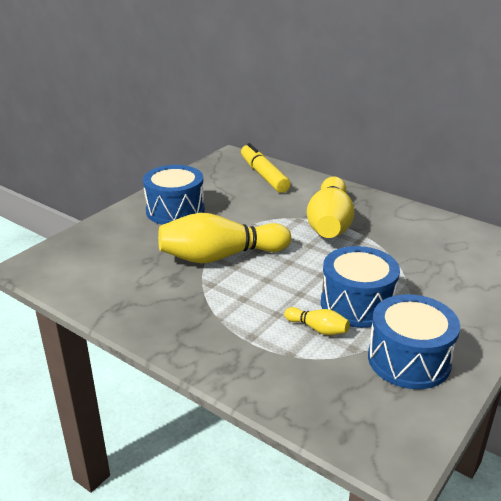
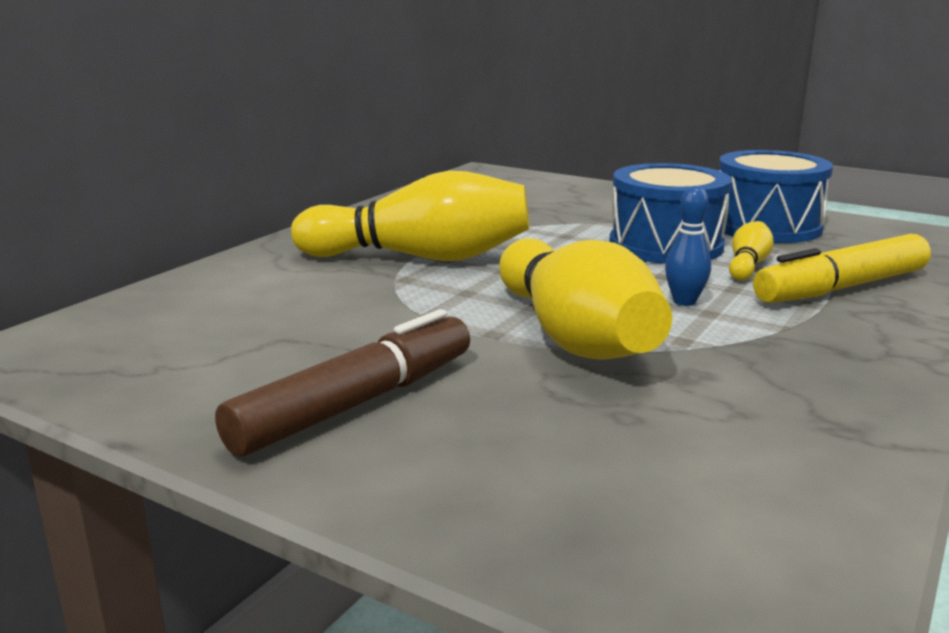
camera: 95 degrees left, 10 degrees down
blue drum [143,165,205,225] -> brown marker [215,309,470,457]
yellow marker [241,143,291,193] -> yellow marker moved to [753,234,931,303]
none -> blue bowling pin [665,186,711,306]

